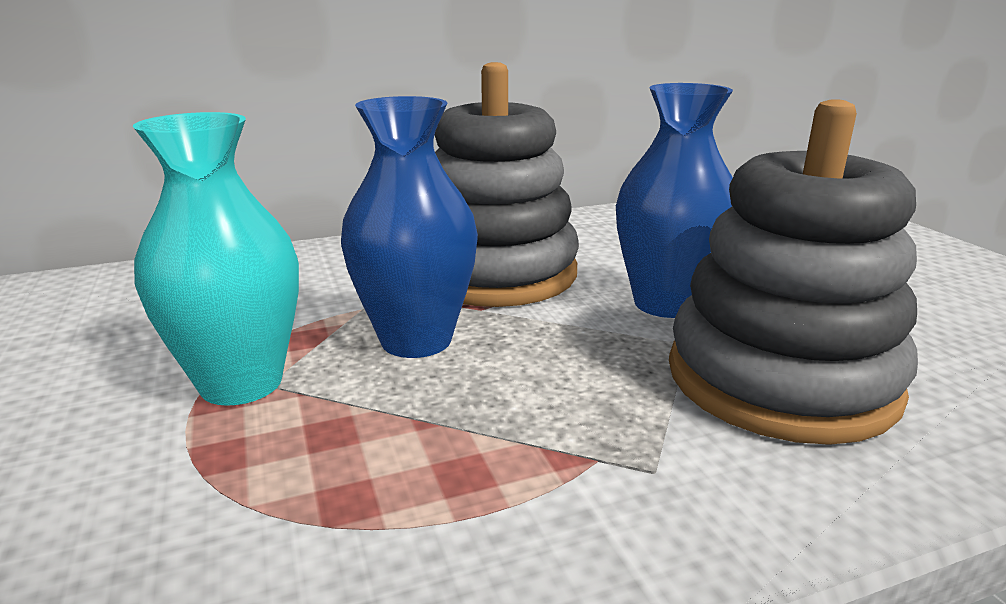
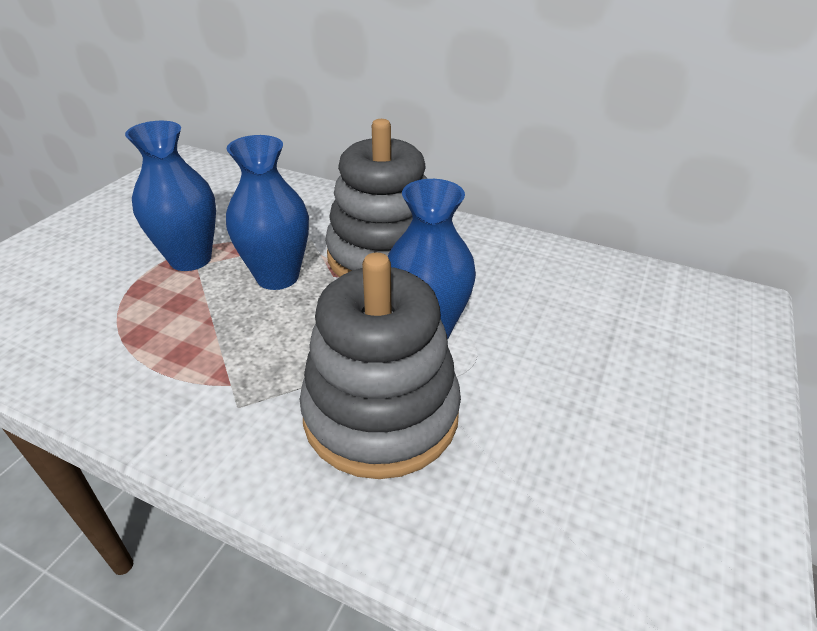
camera: 45 degrees right, 15 degrees up
turquoise vase [133,112,299,406] -> blue vase [125,121,216,271]

